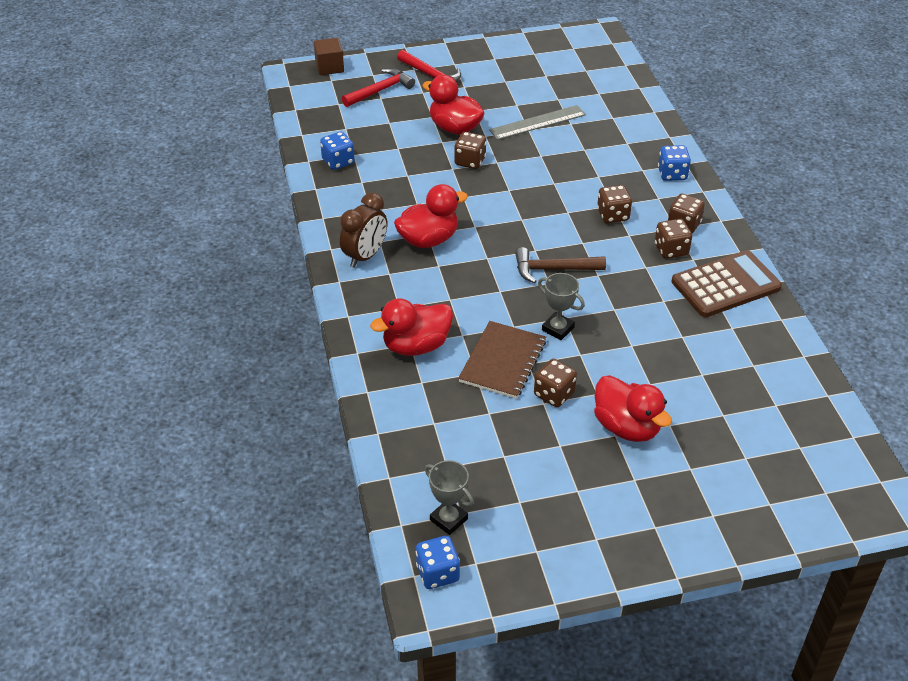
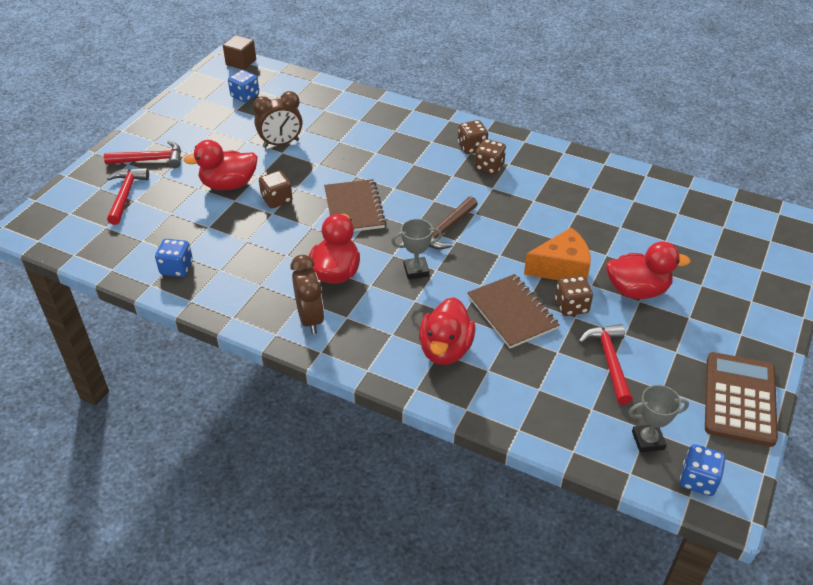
camera: 50 degrees left, 0 degrees up
brown cube [314,38,344,75] -> brown cube moved to [223,35,256,70]
grey ruler [489,105,586,140] -> brown clock [253,91,302,148]
grey trophy [538,273,585,340] -> grey trophy moved to [391,219,442,280]
brown dice [597,185,632,223] -> none
blue dice [658,145,691,181] -> blue dice moved to [228,70,259,103]
brown calculator [672,250,782,317] -> brown calculator moved to [705,352,778,447]
none -> brown notebook [324,179,386,231]
none -> orange cheese [524,228,591,280]
none -> red hammer [579,324,633,405]

